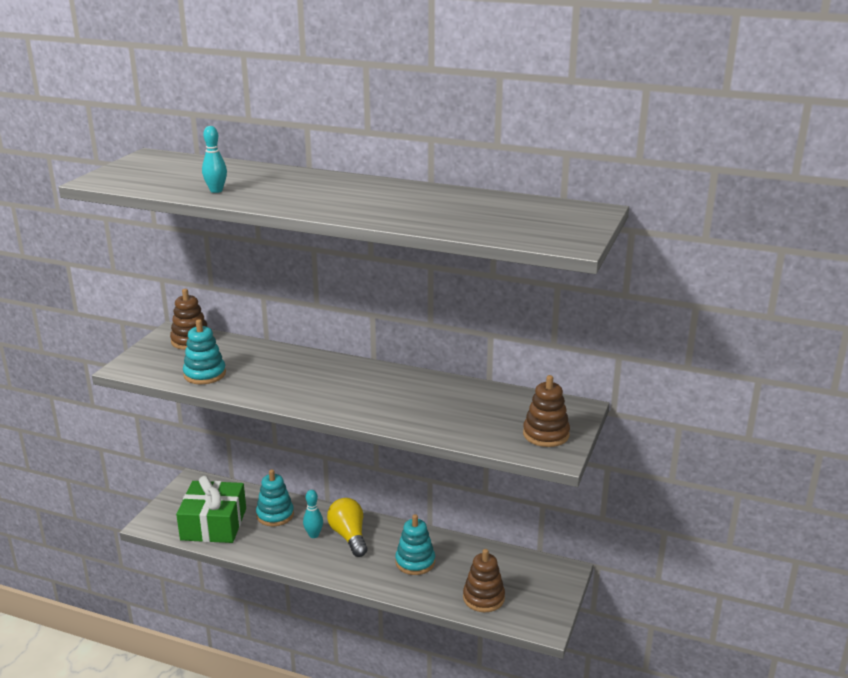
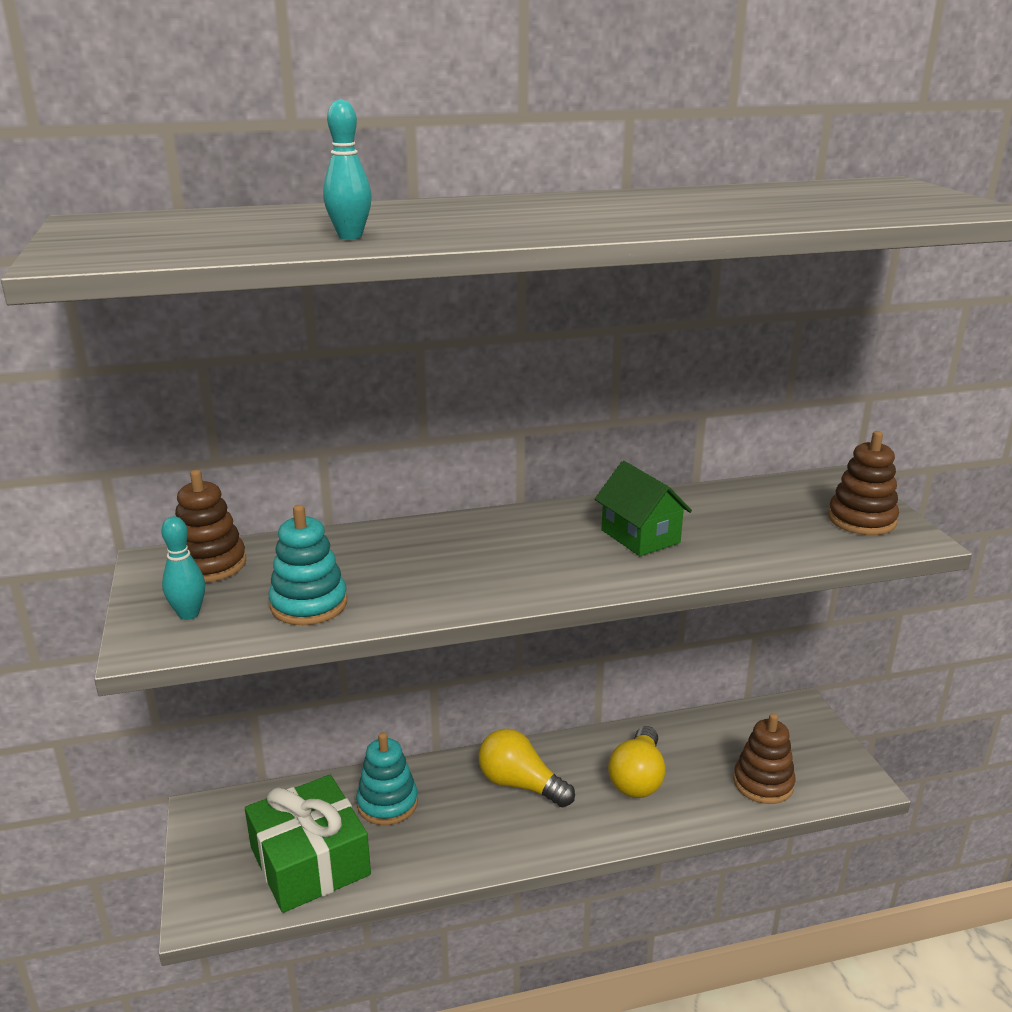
camera: 35 degrees left, 0 degrees up
turquoise bowling pin [303,490,323,538] -> turquoise bowling pin moved to [161,516,205,620]
turquoise stacking toy [395,514,435,575] -> yellow light bulb [608,726,666,798]
none -> green house [595,461,692,556]

